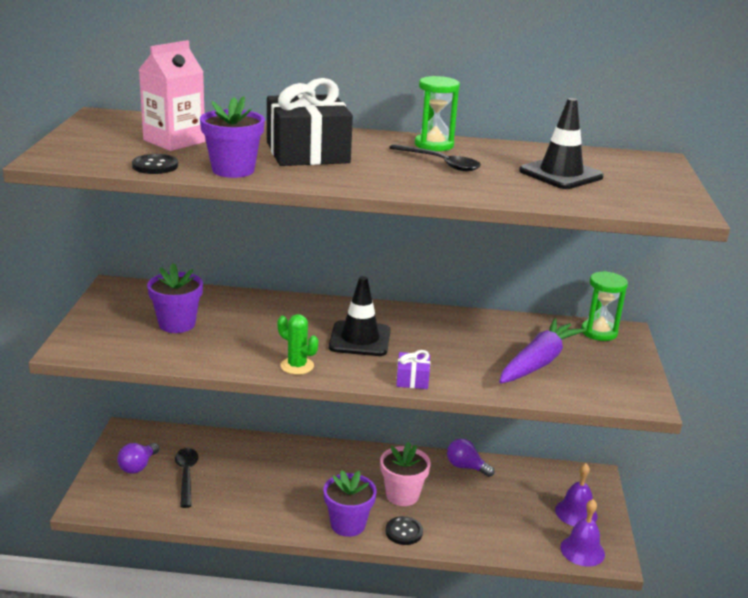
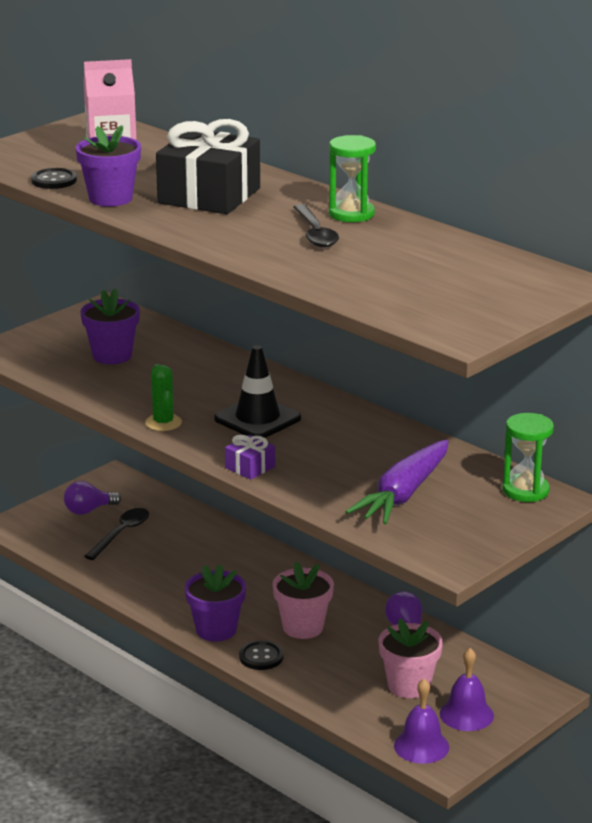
camera: 40 degrees right, 0 degrees up
purple carrot [499,318,586,383] -> purple carrot turned 135 degrees clockwise [346,440,449,525]
black traffic cone [519,98,604,189] -> none
none -> pink flower pot [379,618,443,698]

